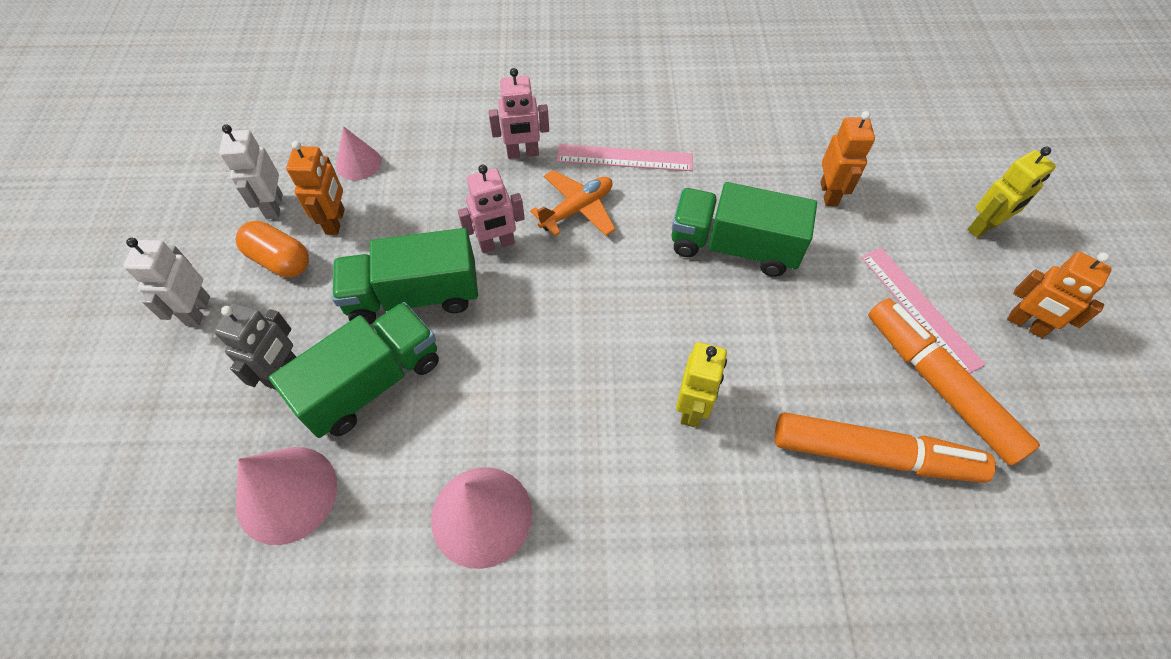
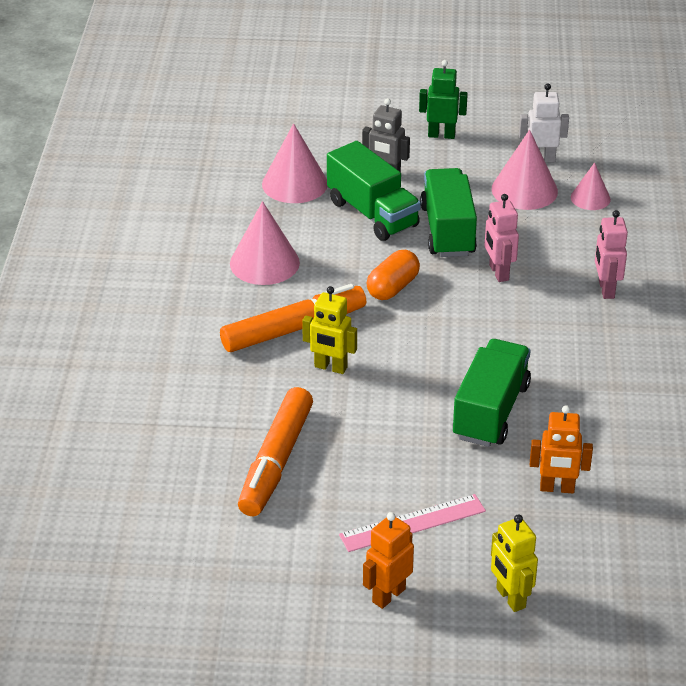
camera: 95 degrees right, 20 degrees down
white robot [123,238,210,326] -> green robot [419,60,468,139]
orange capsule [236,221,309,277] -> orange capsule moved to [366,250,420,300]
orange robot [286,141,345,235] -> pink cone [492,130,558,210]
orange plane [530,170,616,236] -> none
pink ruler [557,144,693,171] -> none
orange marker [868,298,1040,466] -> orange marker moved to [220,284,366,352]

